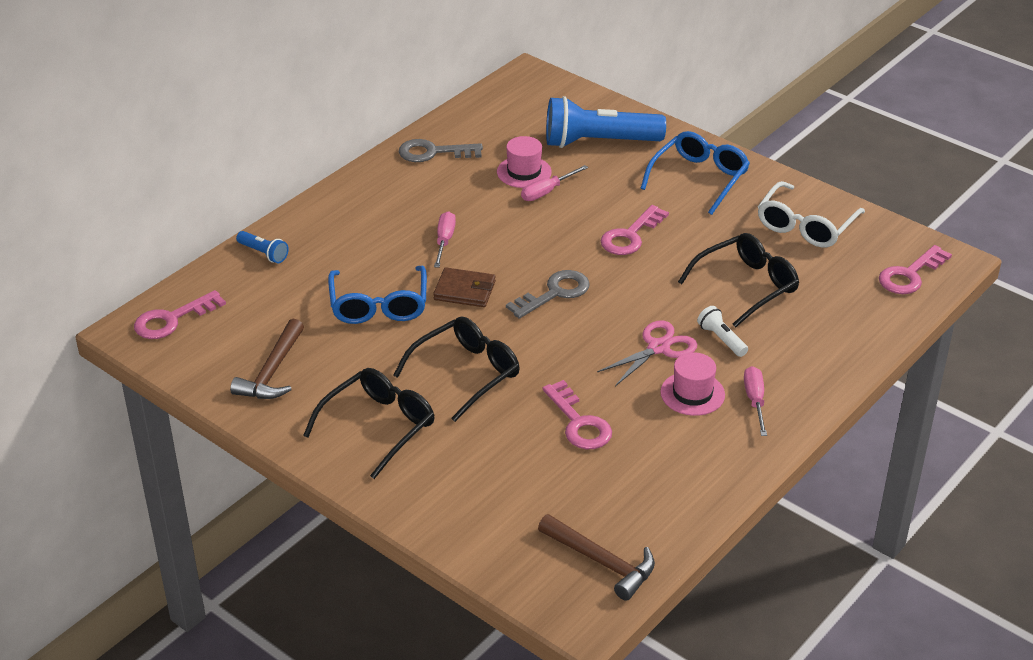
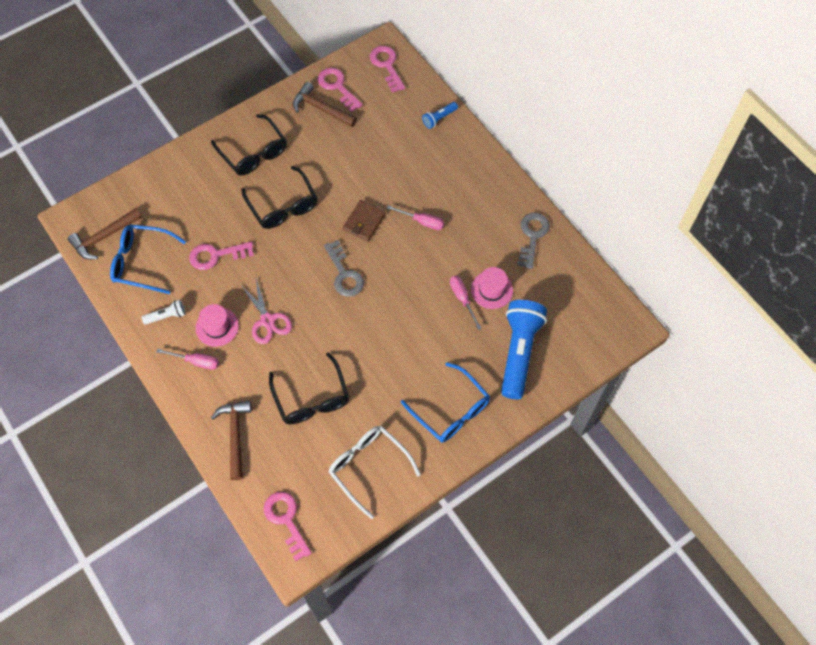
camera: 105 degrees right, 25 degrees up
blue glasses [328,266,427,324] -> blue glasses moved to [110,224,186,294]
pink key [601,205,669,255] -> pink key moved to [318,68,363,112]
white flashlight [697,306,748,357] -> white flashlight moved to [141,299,185,325]
none -> brown hammer [211,400,252,480]

